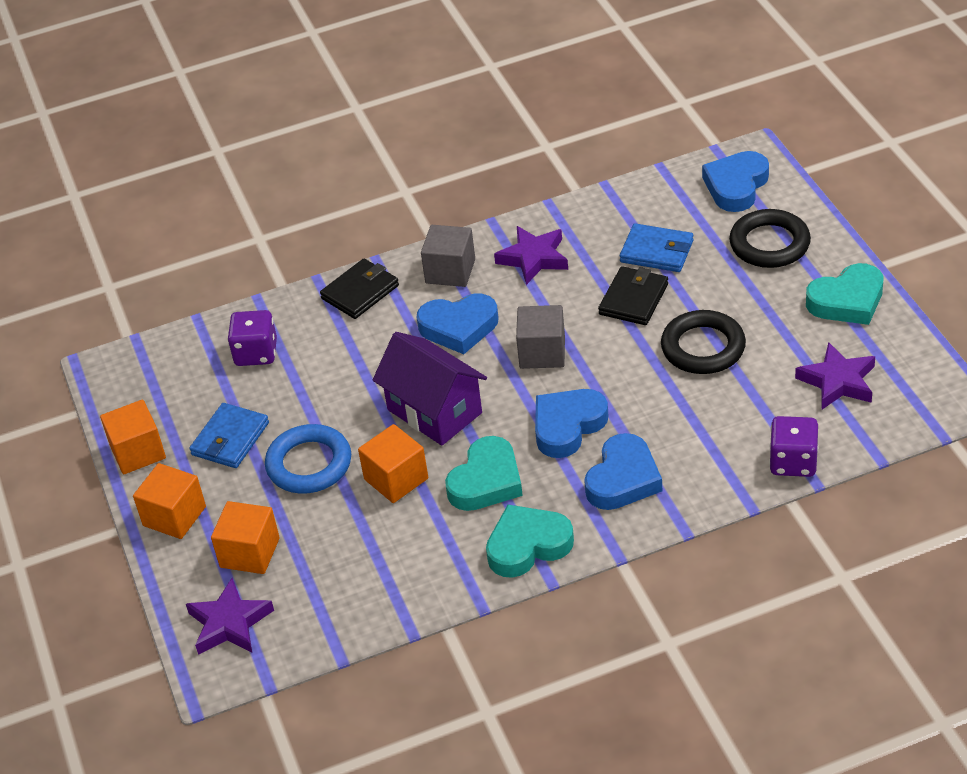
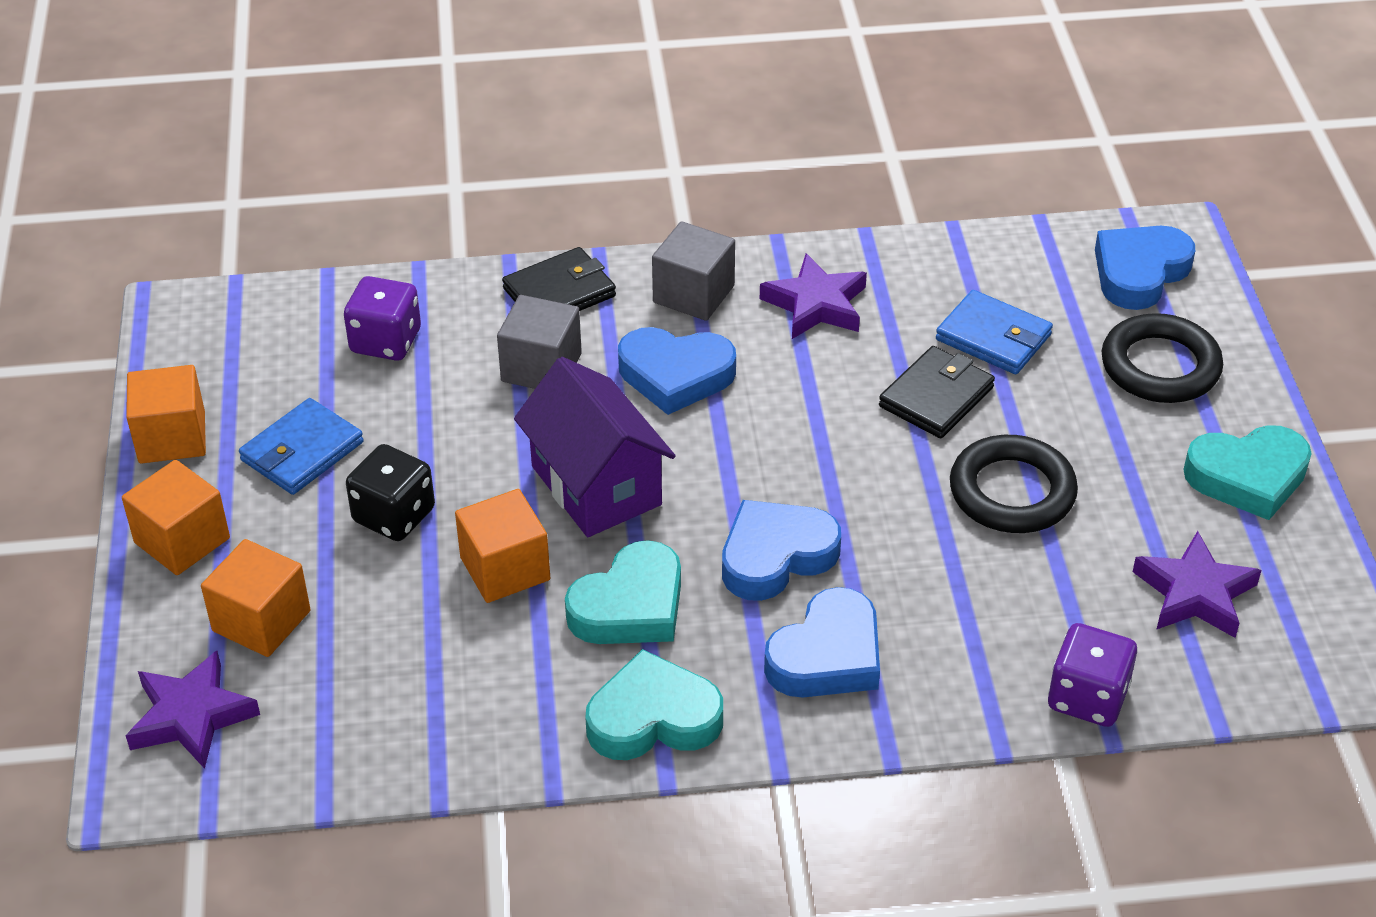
camera: 10 degrees right, 0 degrees up
blue ring [265,424,351,494] -> black dice [346,444,435,541]
grey cube [516,305,565,369] -> grey cube moved to [497,295,582,389]

